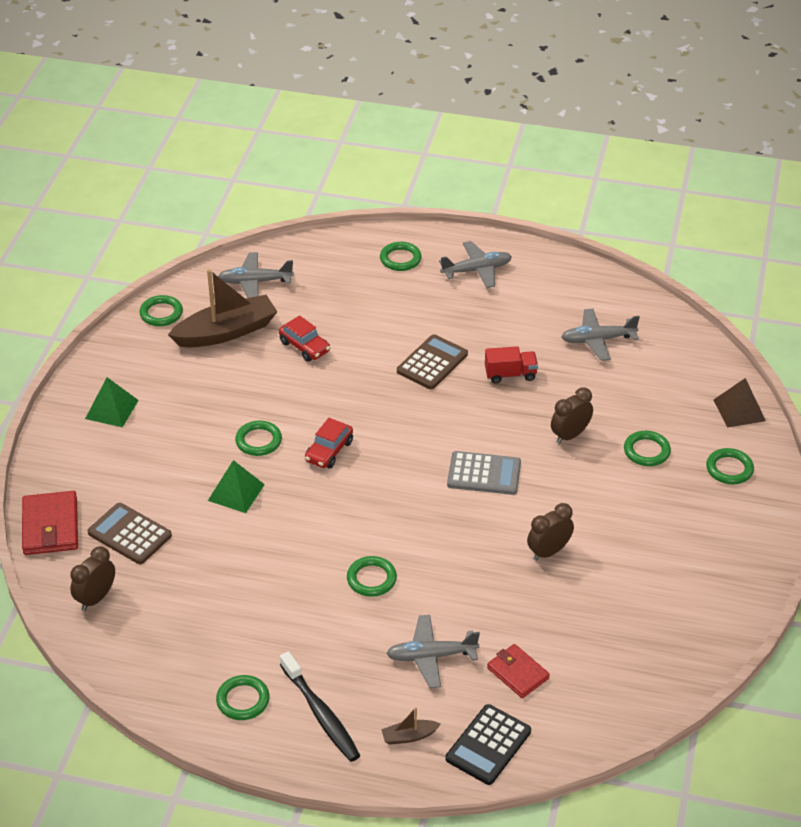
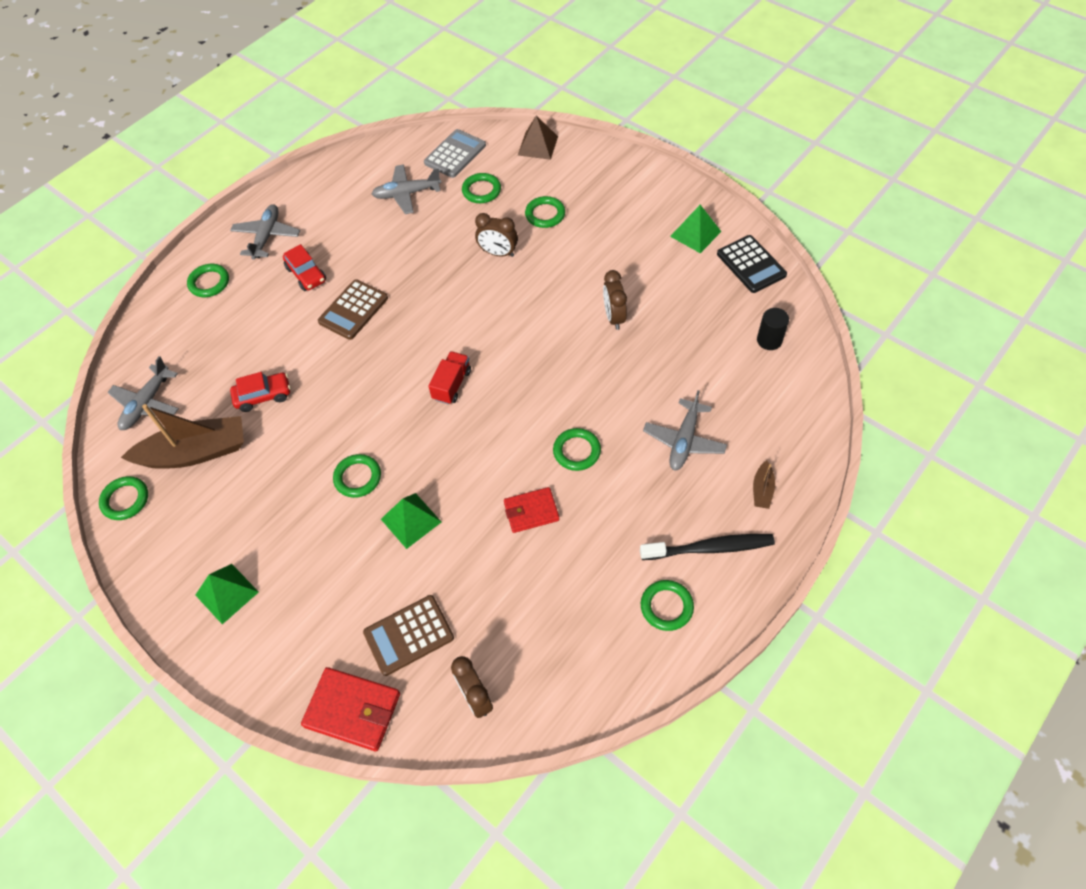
camera: 60 degrees left, 15 degrees up
brown boat [168,269,277,347] -> brown boat turned 75 degrees clockwise [121,404,244,469]
red car [305,418,353,469] -> red car moved to [283,244,326,291]
brown calculator [397,334,468,389] -> brown calculator turned 120 degrees counterclockwise [318,279,388,340]
black calculator [446,704,531,785] -> black calculator moved to [717,235,787,293]
grey calculator [447,451,521,495] -> grey calculator moved to [424,129,486,178]
red truck [485,346,538,384] -> red truck moved to [428,351,471,405]
red wallet [487,644,550,698] -> red wallet moved to [504,487,559,533]
brown clock [551,387,593,444] -> brown clock turned 60 degrees counterclockwise [475,213,518,257]
grey plane [561,309,640,361] -> grey plane turned 60 degrees clockwise [372,164,441,214]
green ring [706,448,754,484] -> green ring moved to [462,173,501,203]
none -> green pyramid [670,205,721,253]
none -> black cylinder [757,308,789,350]

